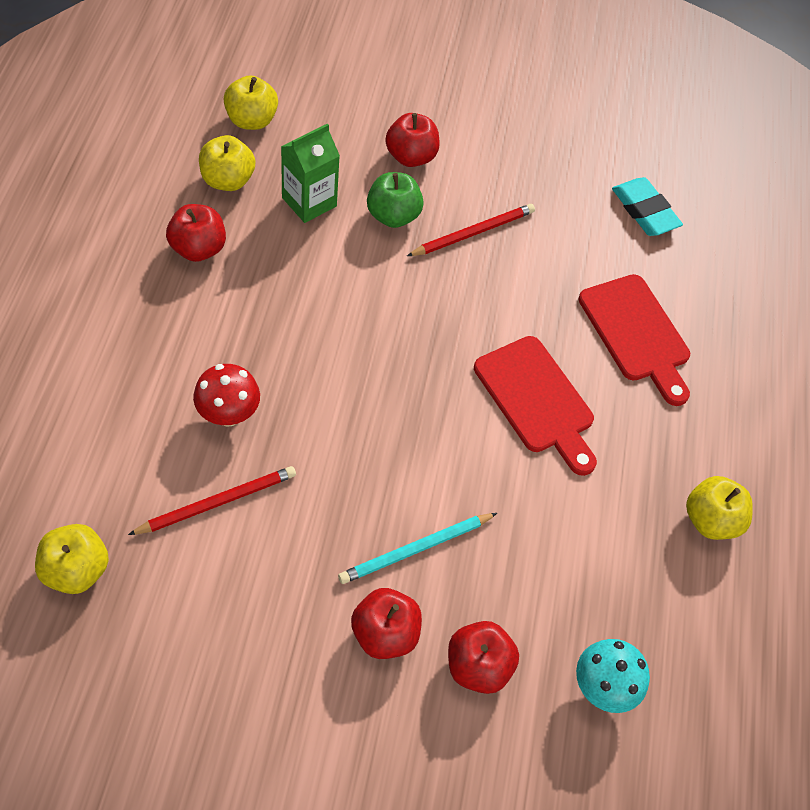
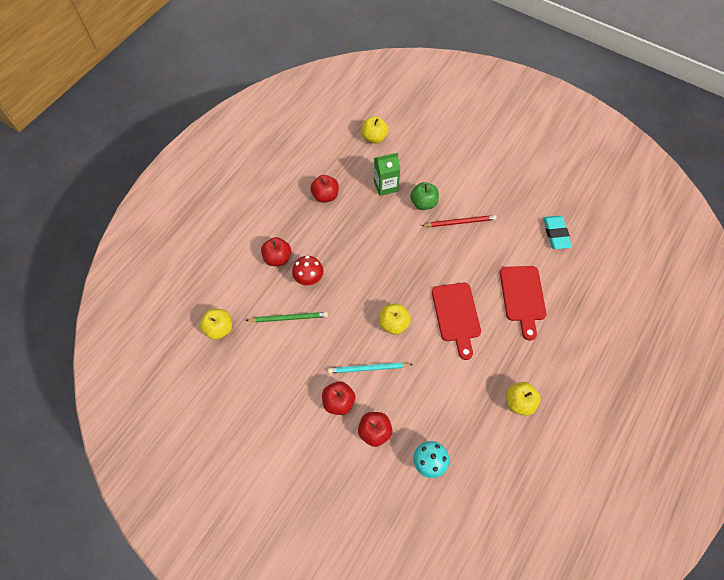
camera: 30 degrees right, 5 degrees up
red pencil [128,466,296,535] -> green pencil [245,312,328,322]
yellow apple [199,135,255,191] -> yellow apple moved to [379,304,411,335]
red apple [385,113,440,167] -> red apple moved to [261,237,291,266]

